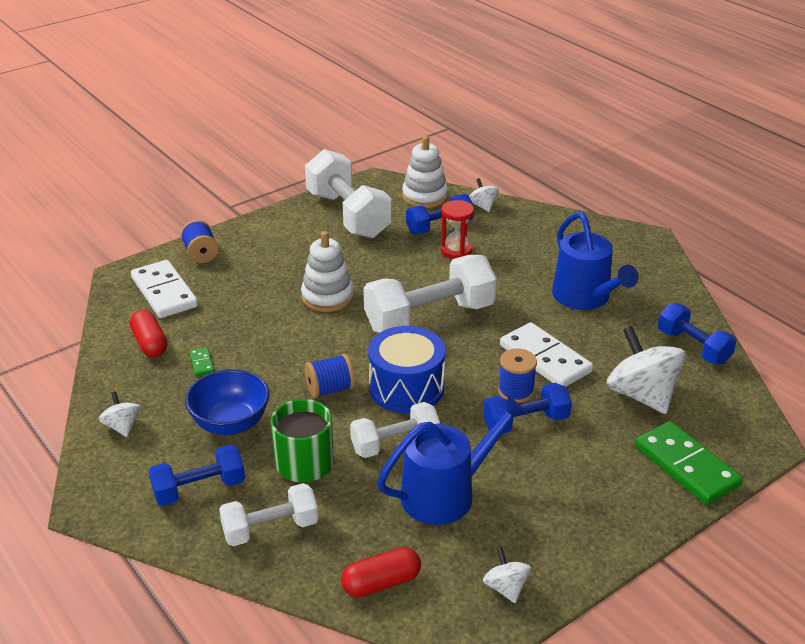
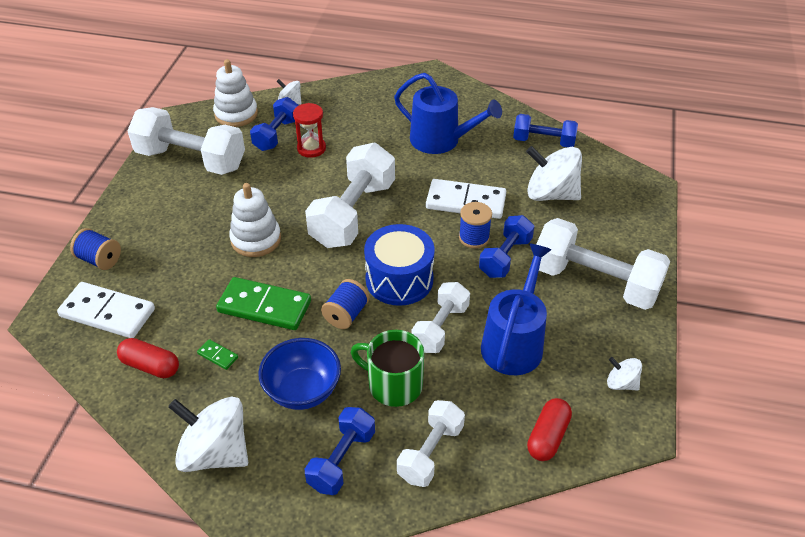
camera: 40 degrees left, 10 degrees up
white spinning top [99,391,141,437] -> white spinning top [168,396,248,472], size x2.02
green domino [635,421,743,505] -> green domino moved to [216,277,311,330]
none -> white dumbbell [536,218,670,310]

